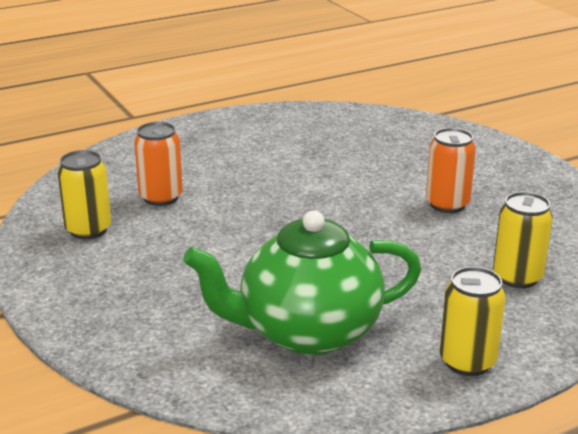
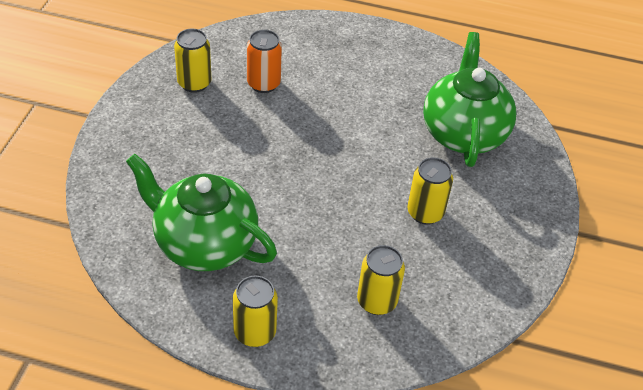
camera: 40 degrees right, 20 degrees up
orange can [426,128,476,213] -> yellow can [407,157,453,225]
none -> green teapot [423,32,516,167]

